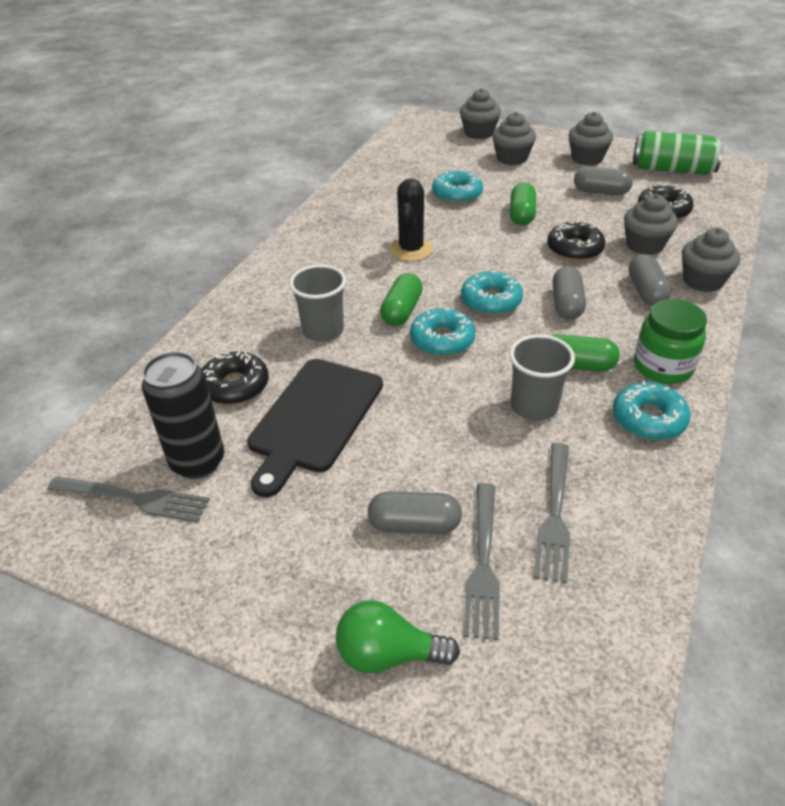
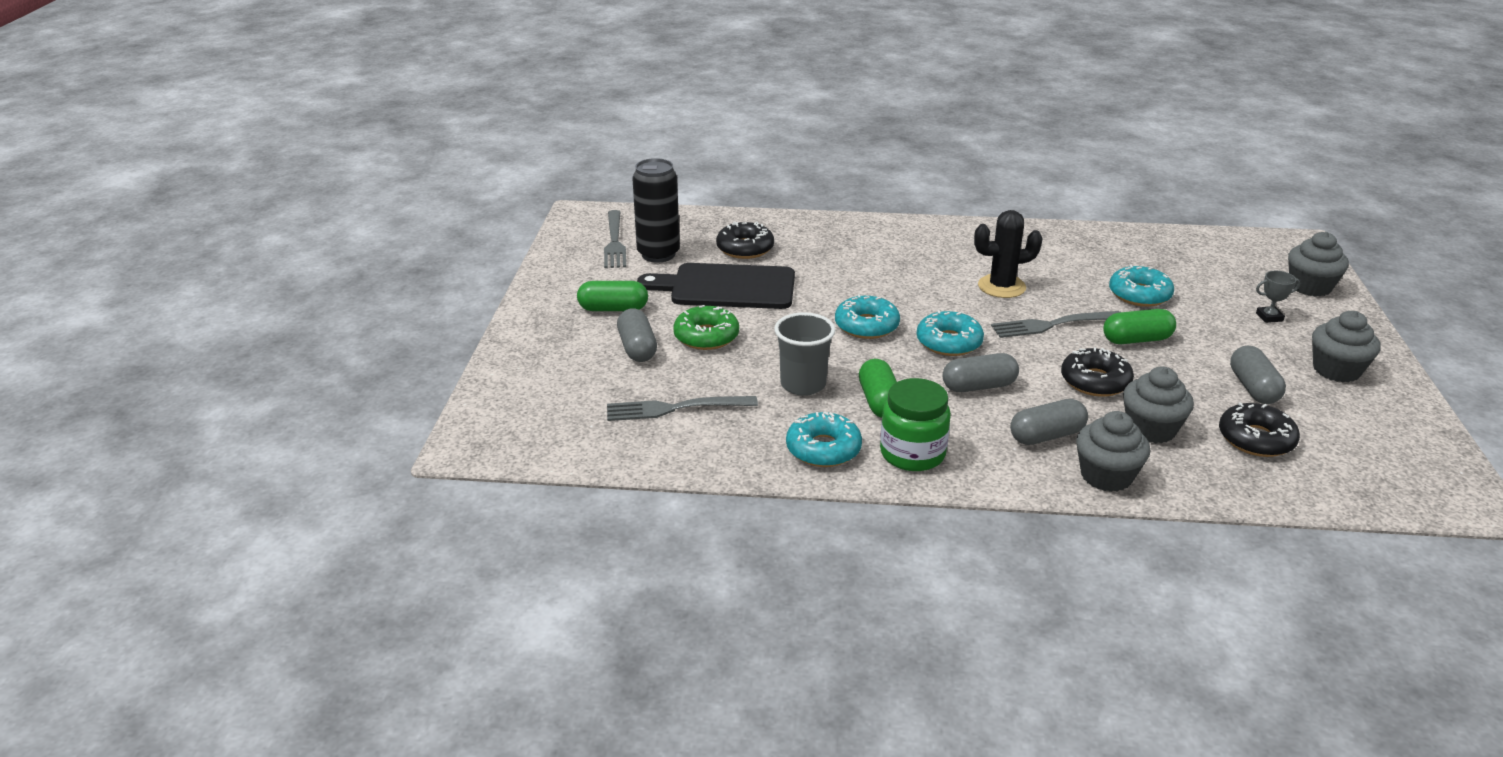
camera: 70 degrees right, 10 degrees down
grey cup [289,265,346,342] -> none
green light bulb [336,600,460,673] -> none
green capsule [380,273,423,326] -> green capsule moved to [577,281,648,311]
grey fork [464,483,500,640] -> grey fork moved to [991,311,1120,338]
grey cupcake [492,112,536,165] -> grey trophy [1256,271,1300,323]
green can [633,131,724,175] -> none
none -> green donut [673,305,739,350]

